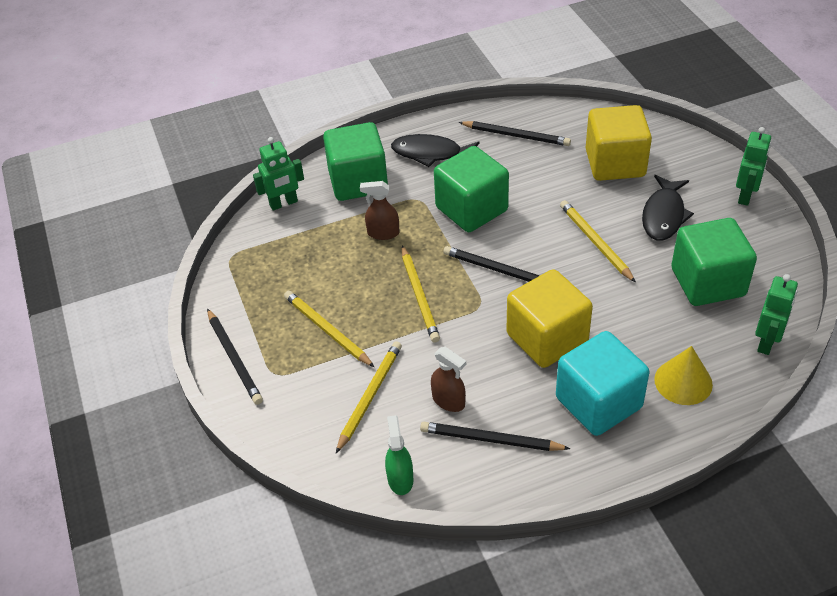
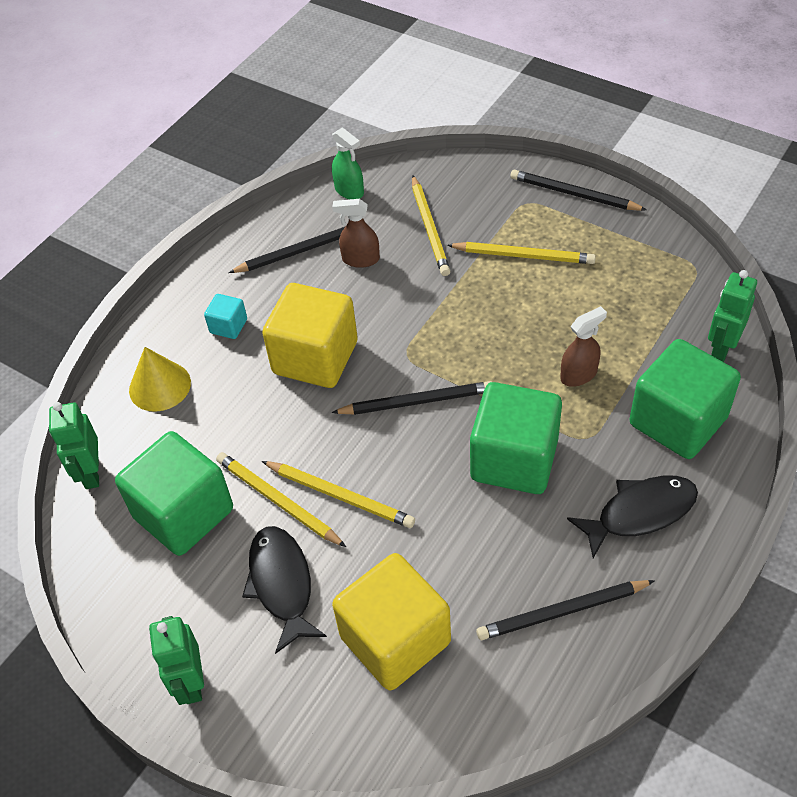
camera: 145 degrees right, 5 degrees up
yellow pencil [402,245,440,342] -> yellow pencil moved to [216,452,346,547]
turquoise cube [556,331,650,436] -> turquoise cube [204,294,247,339], size x0.45

